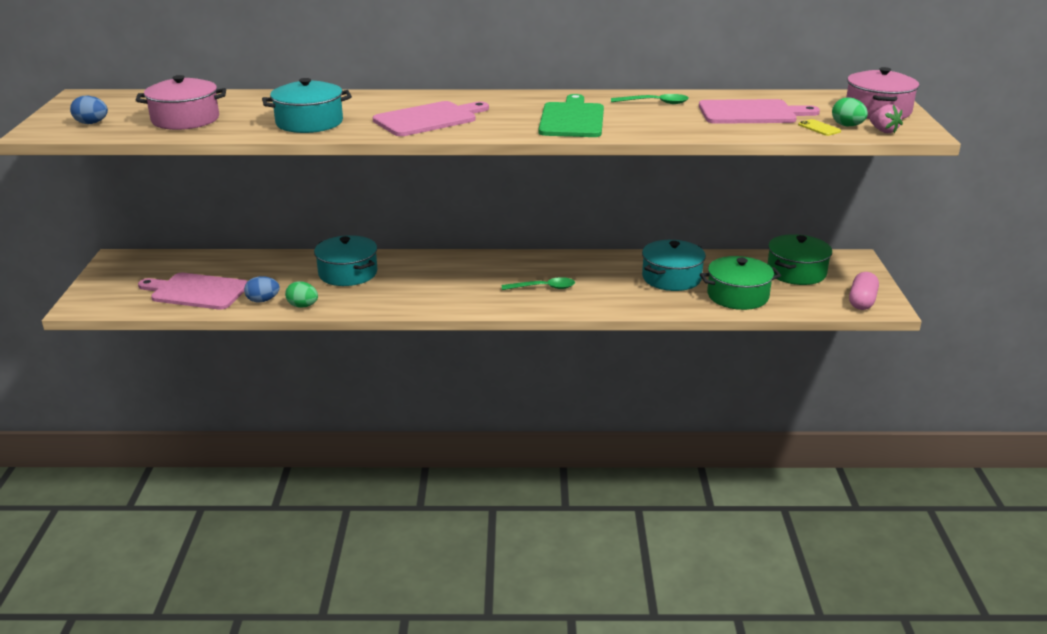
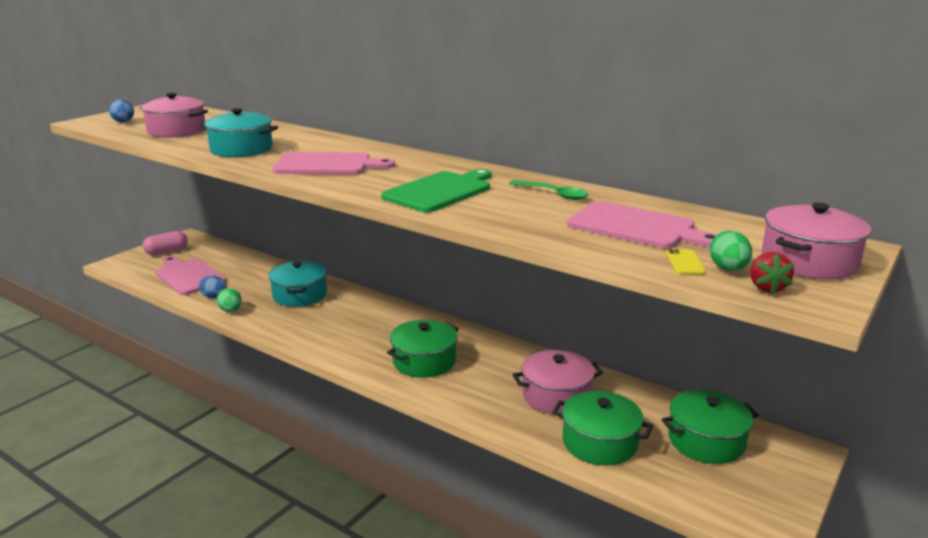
camera: 35 degrees right, 5 degrees down
green spoon [502,277,575,290] -> green pot [387,320,459,378]
turquoise pot [642,240,706,291] -> pink pot [513,350,603,414]
pink capsule [849,272,879,310] -> pink capsule moved to [143,231,188,255]
pink strawberry [870,105,903,133] -> red strawberry [750,252,794,294]

